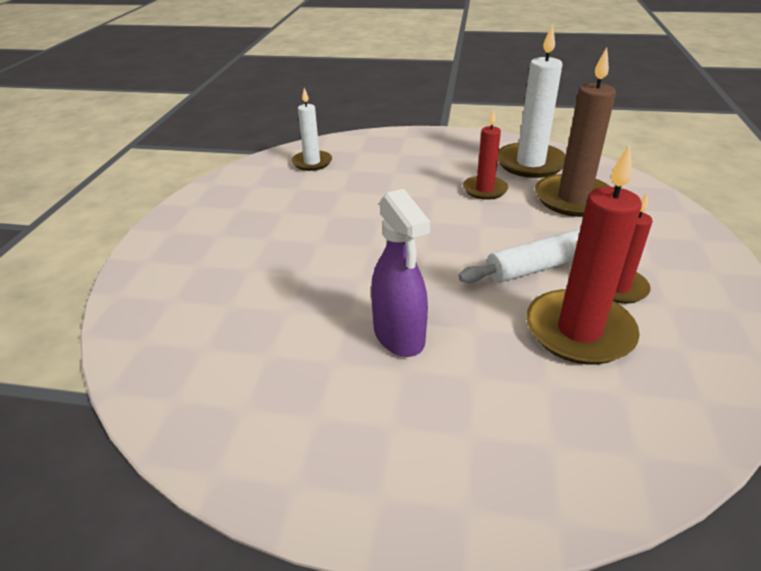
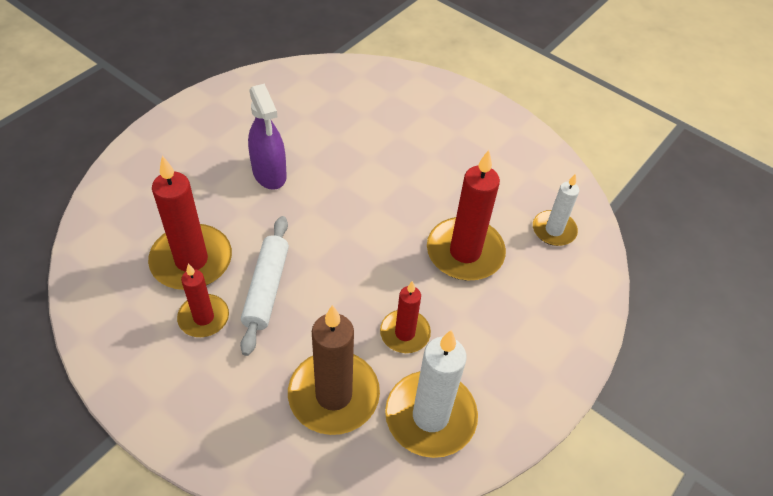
camera: 115 degrees right, 15 degrees up
purple spray bottle [371,189,430,357] -> purple spray bottle turned 120 degrees counterclockwise [248,84,287,190]
none -> red candle [427,150,506,281]

